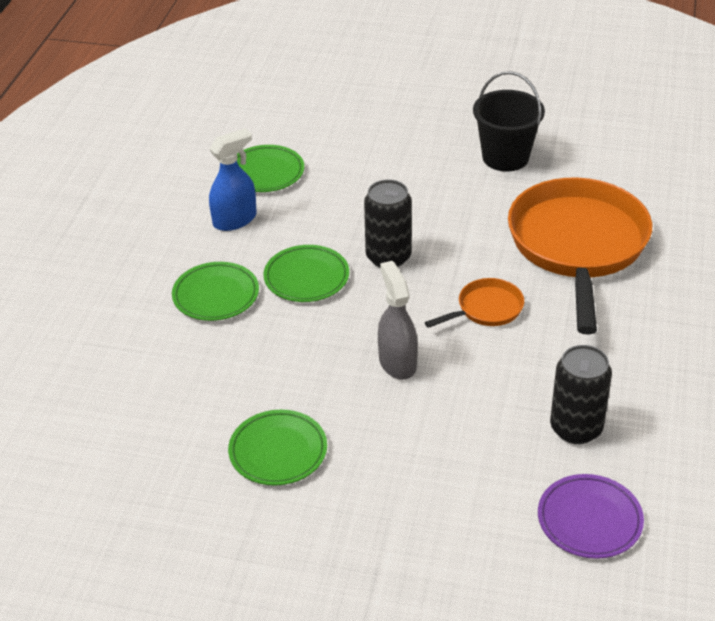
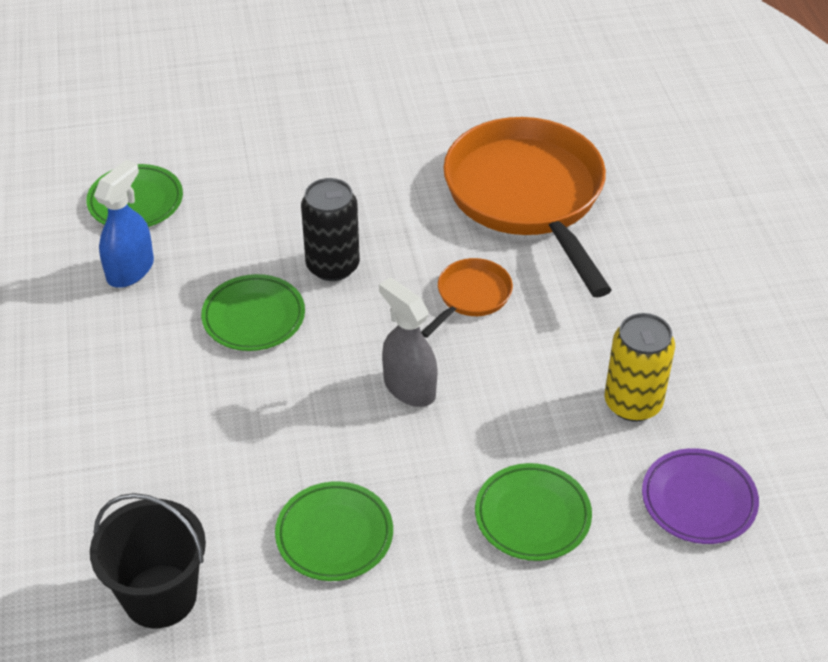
camera: 25 degrees left, 5 degrees up
green plate [172,262,259,321] -> green plate moved to [475,463,592,561]
black bucket [473,71,545,171] -> black bucket moved to [90,493,206,628]
black can [550,345,612,444] -> yellow can [604,313,675,422]

